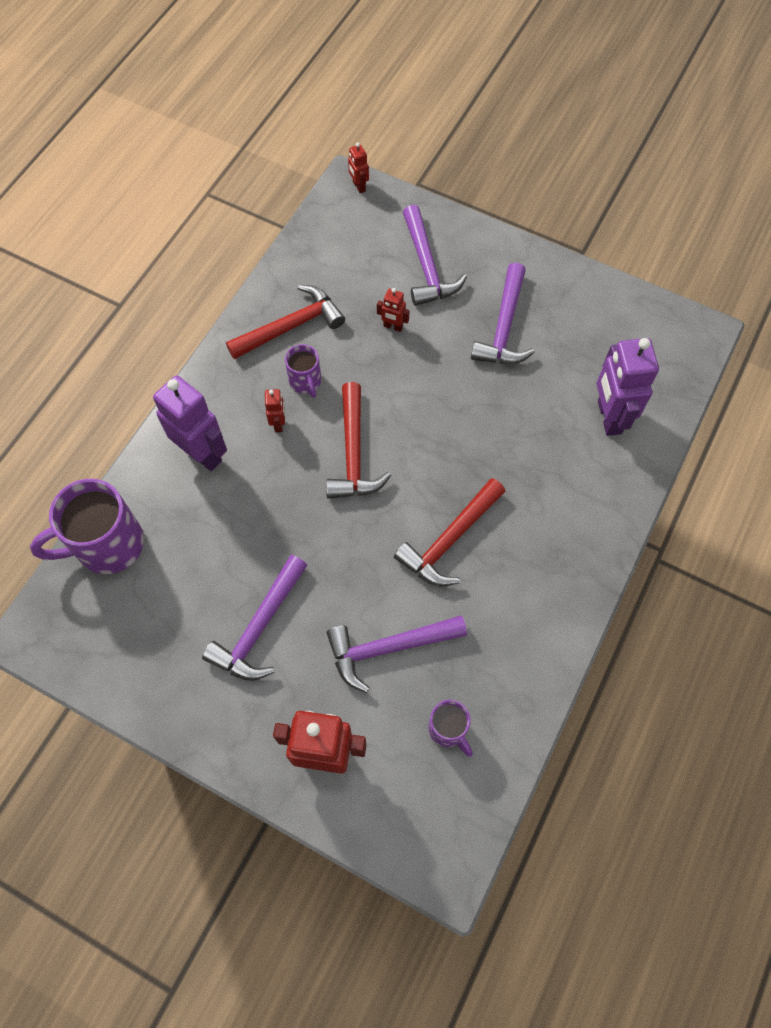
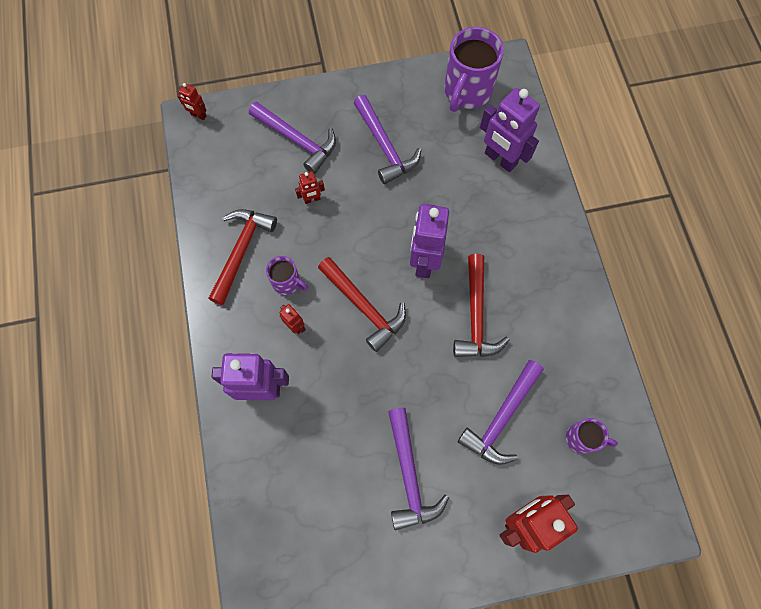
camera: 40 degrees left, 5 degrees up
purple mug [30,479,144,574] -> purple mug moved to [444,27,504,112]
none -> purple robot [410,204,449,278]

